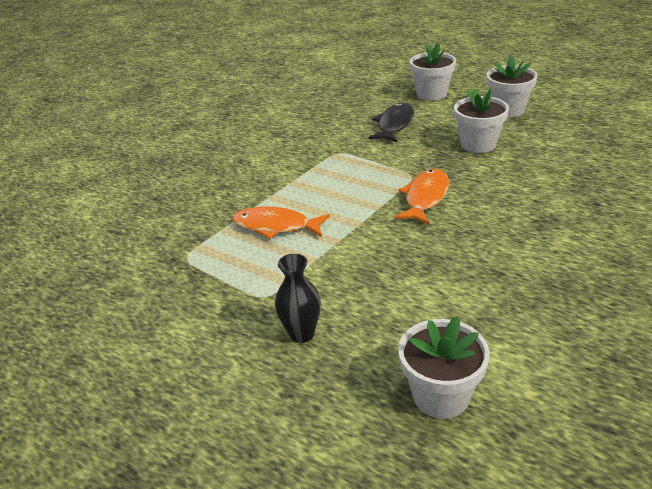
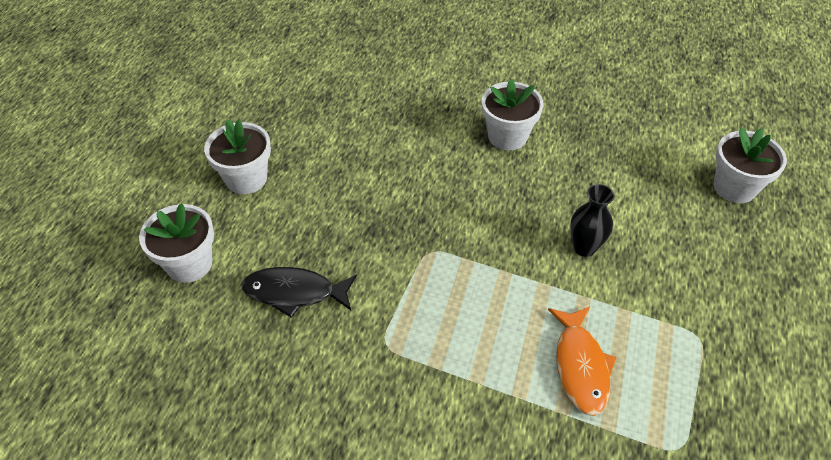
camera: 110 degrees left, 15 degrees up
black vase [275,254,321,343] -> black vase moved to [570,184,615,257]
orange fish [394,169,449,224] -> none
white flower pot [454,88,509,153] -> white flower pot moved to [482,79,544,150]

